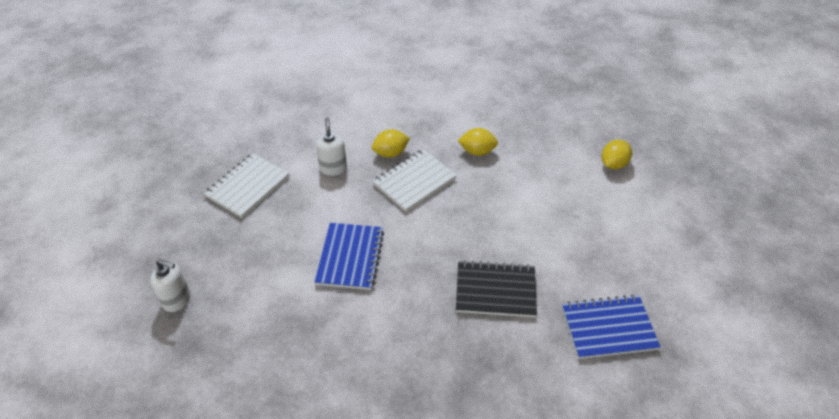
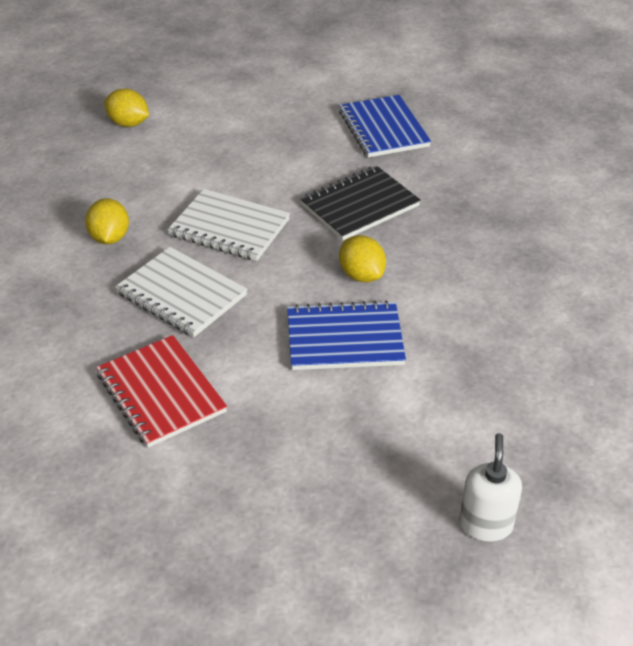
camera: 100 degrees left, 5 degrees down
white notebook [204,153,289,218] -> white notebook moved to [168,189,290,261]
white soap dispenser [316,117,347,176] -> red notebook [96,335,227,448]
yellow lemon [372,129,410,158] -> yellow lemon moved to [339,235,386,282]
black notebook [456,260,537,317] -> black notebook turned 60 degrees clockwise [300,166,421,240]

